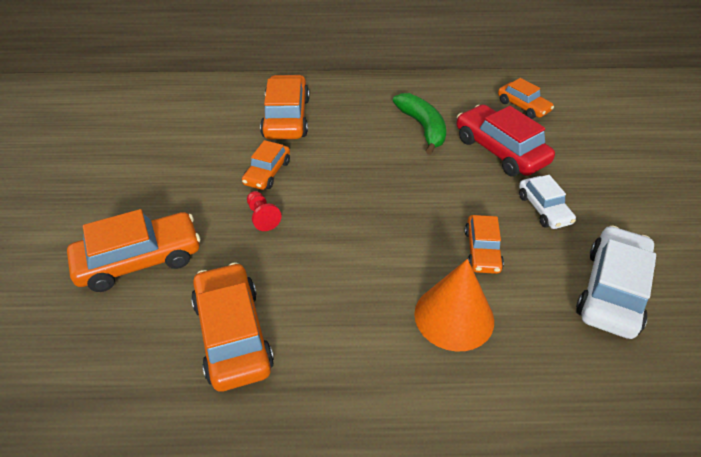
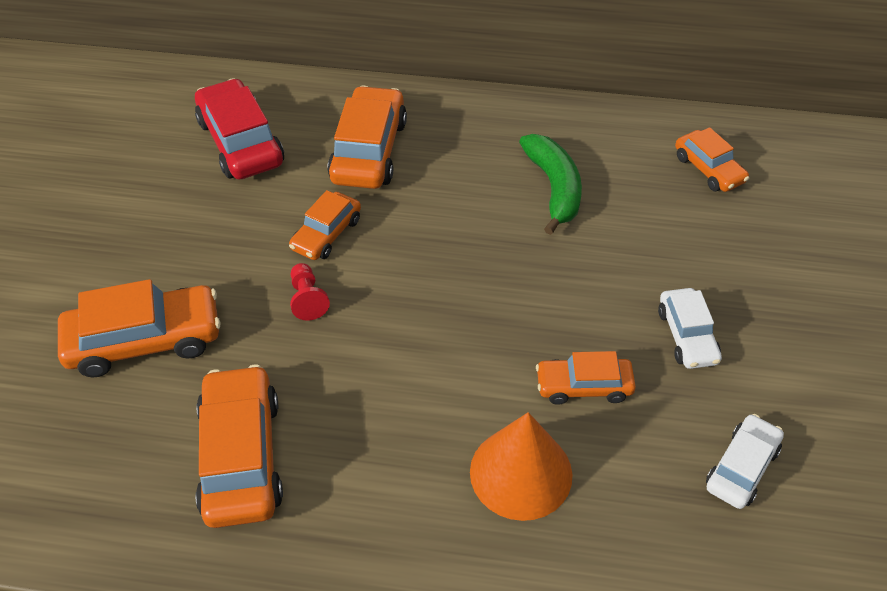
camera: 10 degrees right, 5 degrees up
red car [457,104,555,177] -> red car moved to [195,78,284,179]
orange car [465,215,504,274] -> orange car turned 75 degrees clockwise [536,351,636,405]
white car [576,225,656,339] -> white car [706,414,784,509], size x0.60

